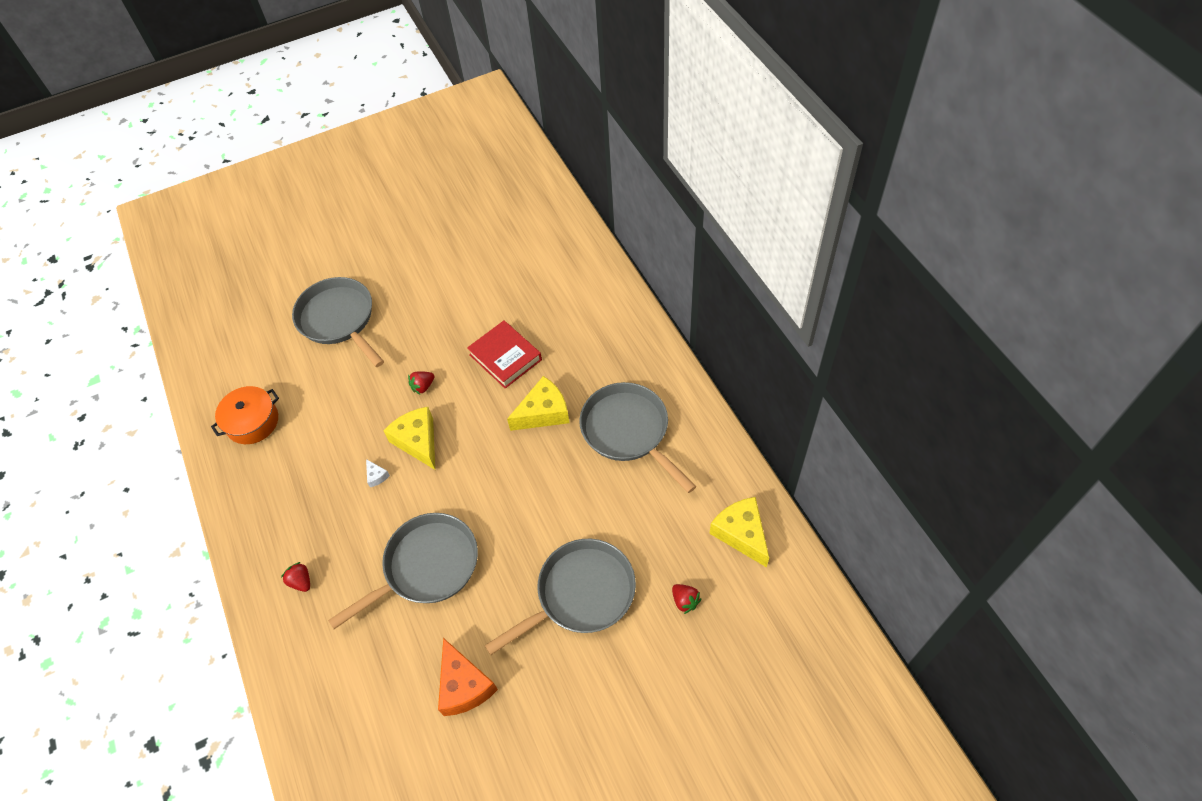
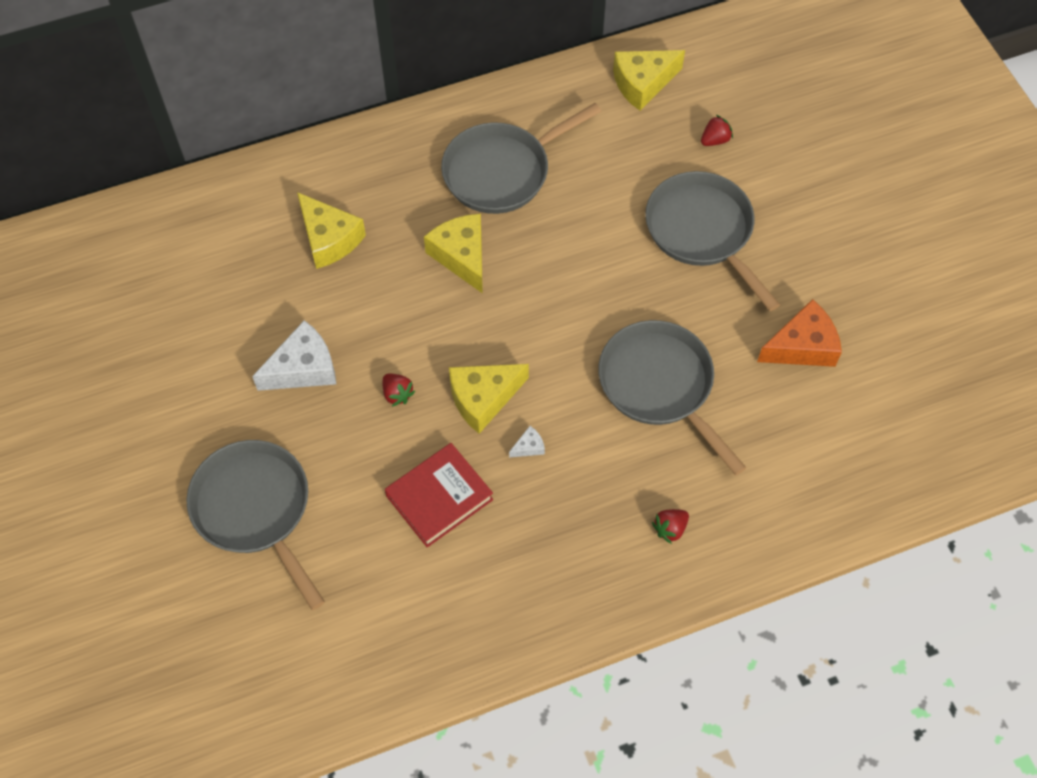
camera: 90 degrees left, 5 degrees up
orange pot [211,386,279,444] -> none
grey pan [292,277,384,367] -> grey pan turned 90 degrees clockwise [186,440,325,610]
red book [467,321,542,388] -> red book moved to [385,443,493,547]
none -> white cheese [252,320,336,391]
none -> yellow cheese [297,192,366,269]

